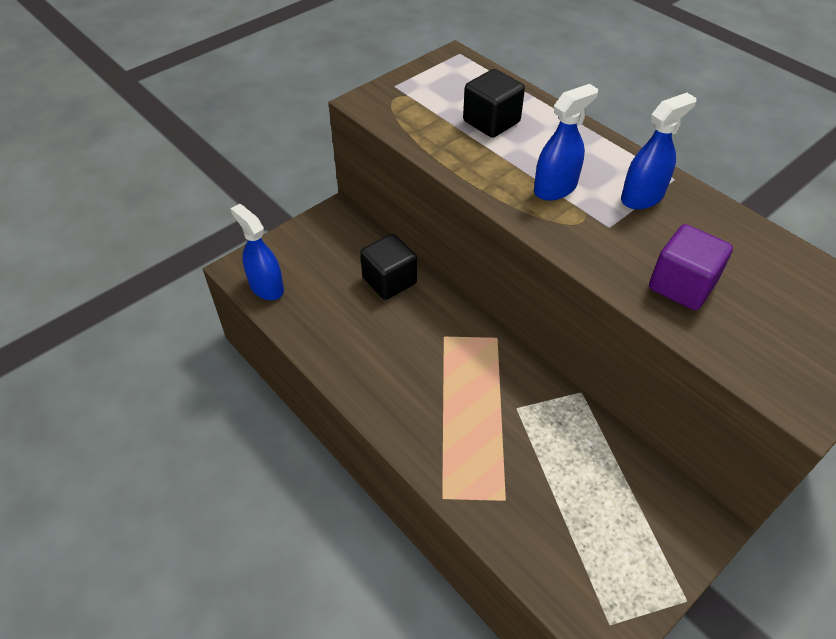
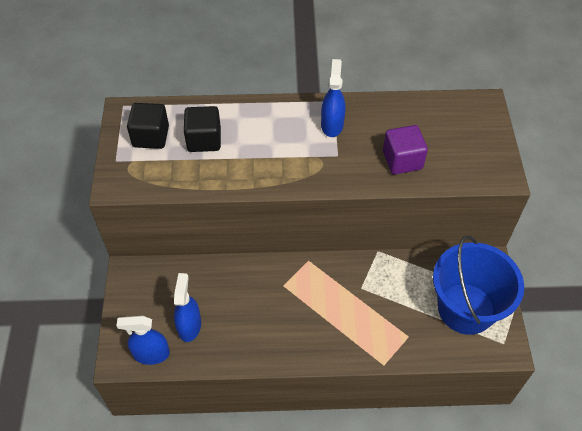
camera: 50 degrees left, 5 degrees up
black cube [360,234,417,300] -> black cube moved to [127,103,169,149]
blue spray bottle [534,84,598,201] -> blue spray bottle moved to [174,273,201,342]
none -> blue bucket [433,235,524,335]

